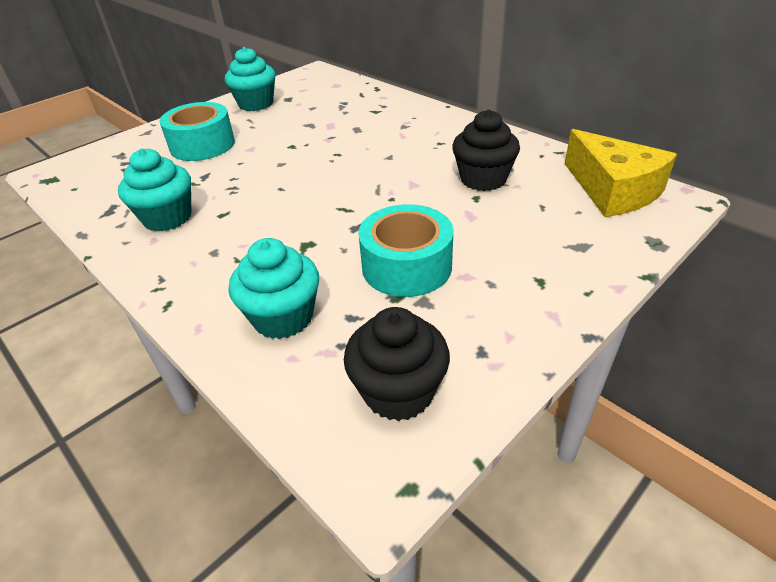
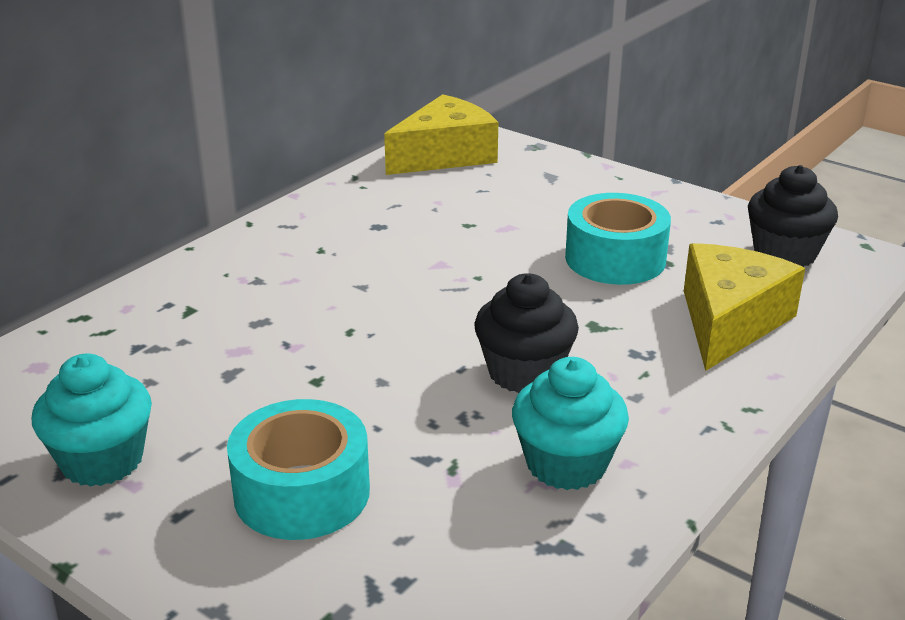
camera: 100 degrees left, 10 degrees down
turquoise cupcake [229,238,319,339] -> yellow cheese [684,243,805,371]
black cupcake [452,110,520,191] -> black cupcake moved to [474,273,579,393]

